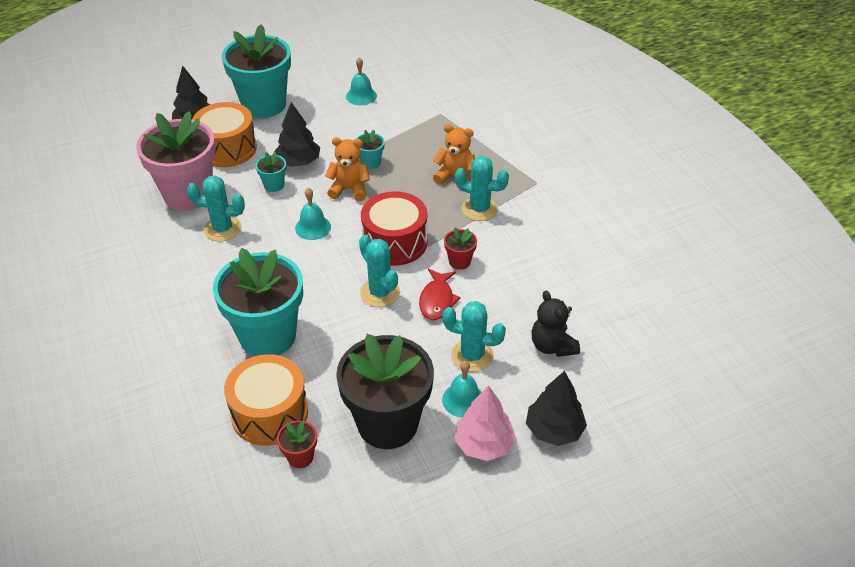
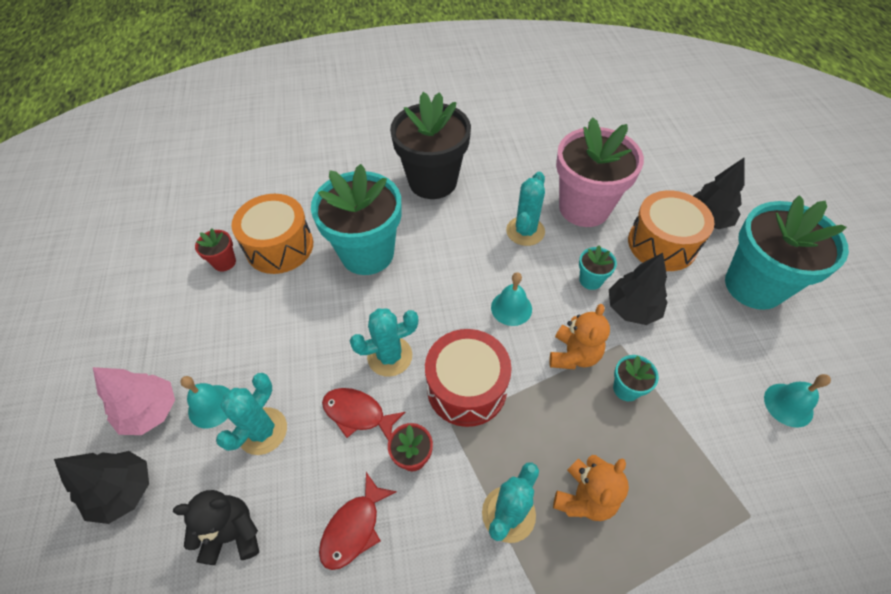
camera: 105 degrees right, 10 degrees up
black flower pot [336,334,434,449] -> black flower pot moved to [390,92,471,199]
none -> red fish [319,472,397,570]

